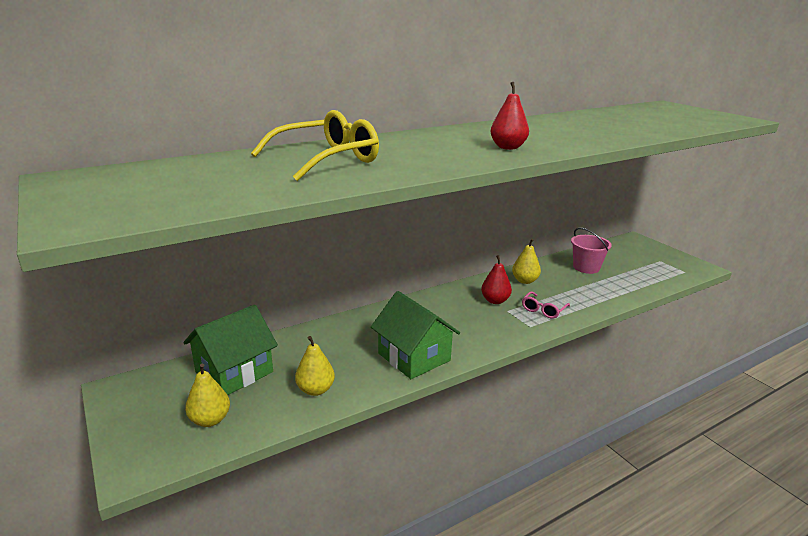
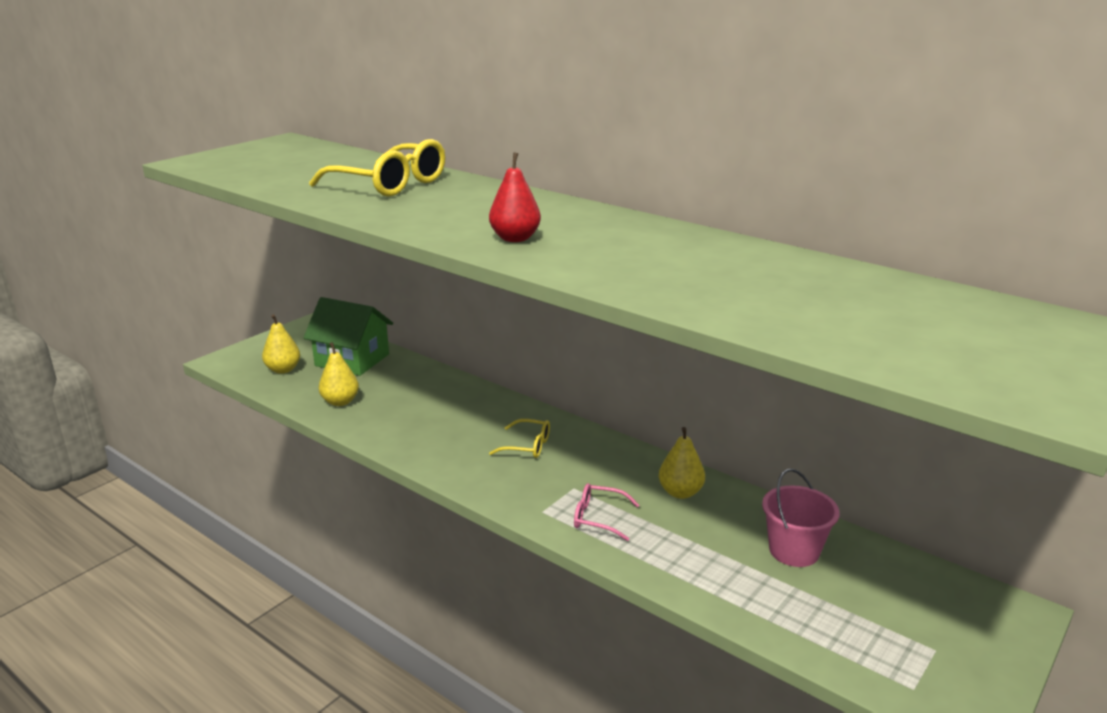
camera: 70 degrees right, 0 degrees up
green house [371,291,460,379] -> none
red pear [481,255,512,304] -> none
none -> yellow glasses [489,419,550,458]

